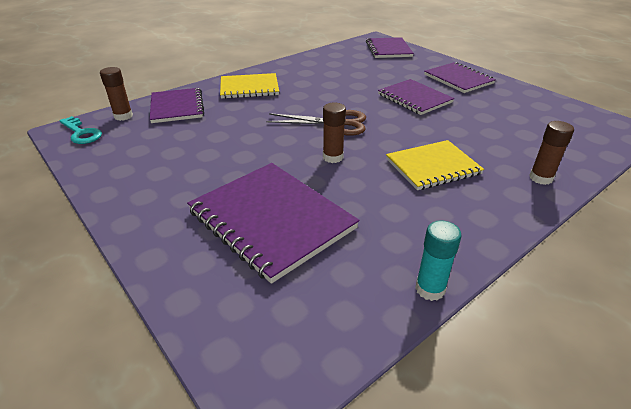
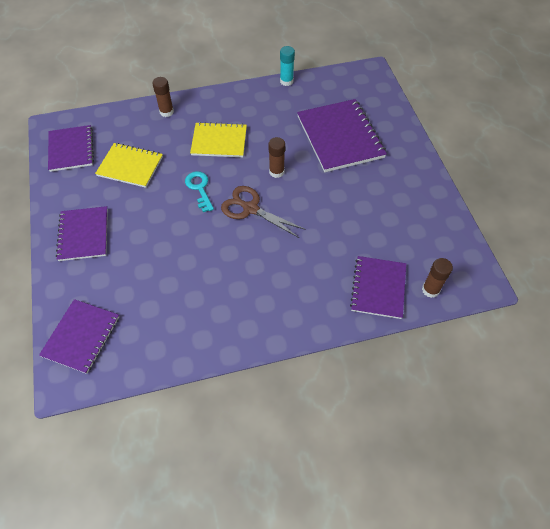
camera: 155 degrees left, 20 degrees up
turquoise key [59,116,102,144] -> turquoise key moved to [185,171,214,212]
yellow notebook [220,73,279,99] -> yellow notebook moved to [95,143,163,188]
purple notebook [378,79,454,115] -> purple notebook moved to [48,125,94,172]

